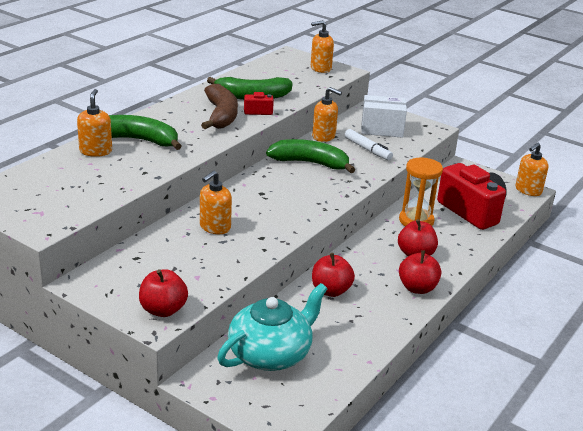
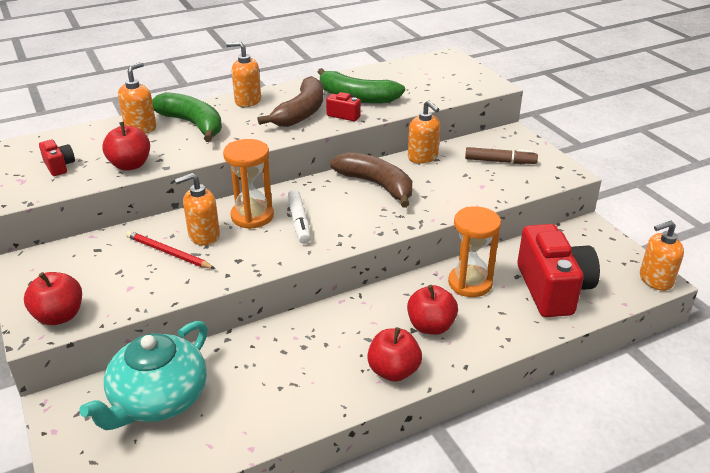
camera: 30 degrees right, 5 degrees up
turquoise teapot [217,283,327,371] -> turquoise teapot turned 135 degrees clockwise [79,321,208,430]
green banana [266,139,355,173] -> brown banana [330,152,412,208]
orange soap dispenser [311,20,334,73] -> orange soap dispenser moved to [226,41,261,107]
red apple [312,253,355,297] -> red apple moved to [102,122,150,171]
white marker [345,129,393,160] -> white marker moved to [287,190,311,244]
white box [361,95,407,138] -> brown marker [465,147,538,164]
none -> red camera [39,139,75,176]
none -> red pencil [126,231,215,269]
none -> orange hourglass [223,139,274,229]

